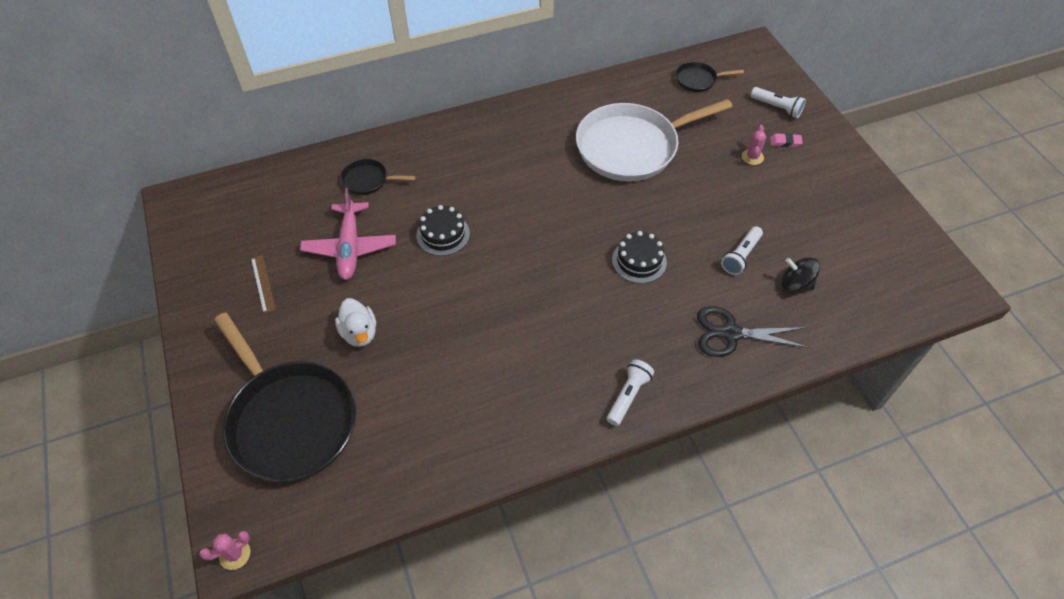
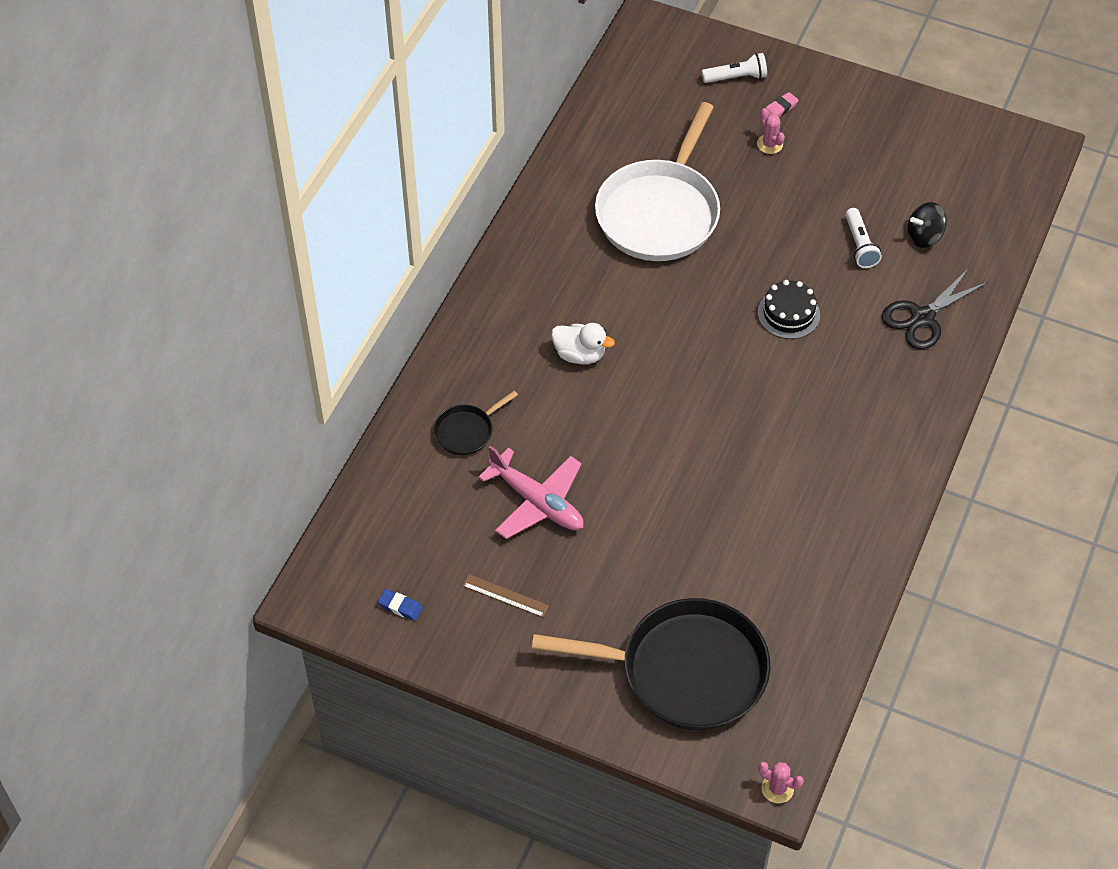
camera: 45 degrees left, 0 degrees up
pink cactus [199,531,250,570] -> pink cactus turned 75 degrees counterclockwise [758,762,804,803]
white duck [335,298,376,347] -> white duck moved to [551,323,615,364]
black cake [416,205,470,256] -> none
white flashlight [607,359,654,426] -> none
black pan [675,62,744,92] -> none
none -> blue eraser [378,589,423,621]

